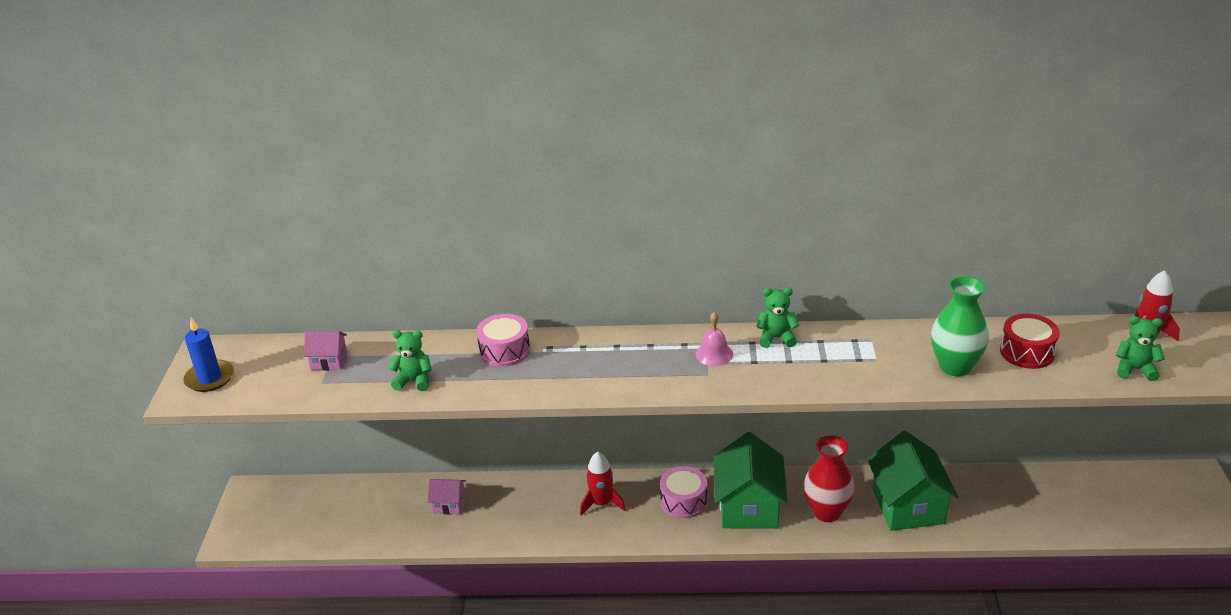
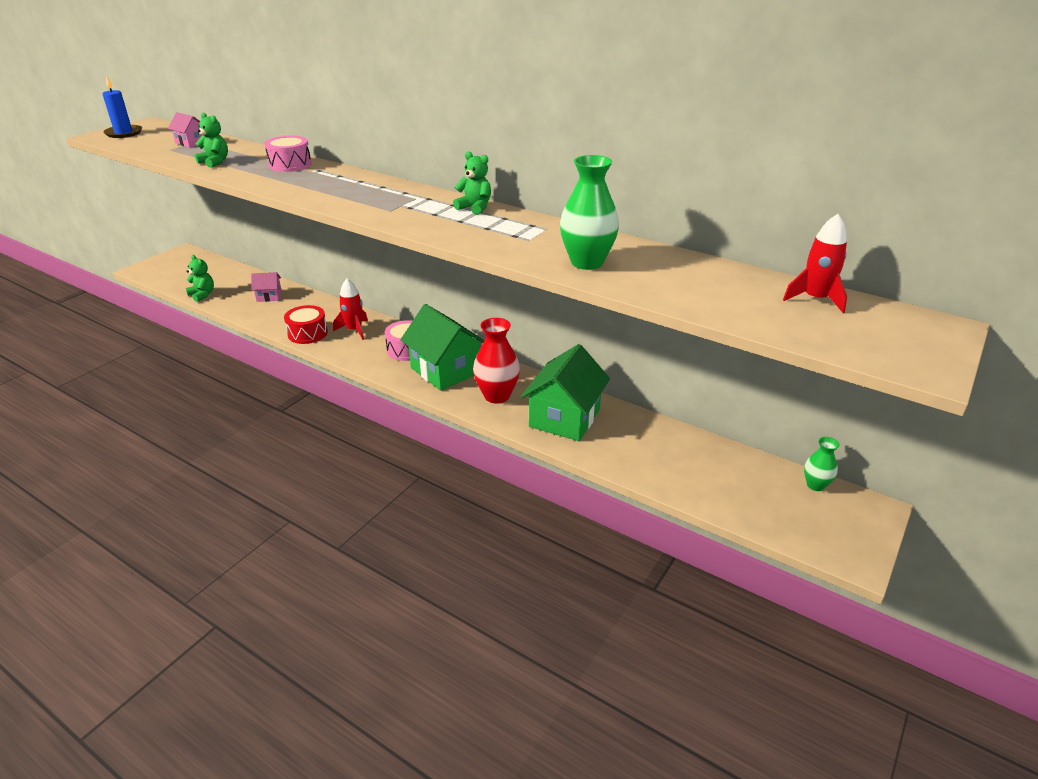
camera: 30 degrees right, 0 degrees up
pink house [427,479,466,514] -> pink house turned 45 degrees counterclockwise [251,272,282,302]
pink bell [695,312,733,366] -> none
green house [714,432,788,529] -> green house turned 75 degrees counterclockwise [400,304,484,391]
red drum [1000,314,1060,369] -> red drum moved to [284,305,328,344]
green teddy bear [1116,316,1165,381] -> green teddy bear moved to [186,255,214,302]
none -> green vase [804,437,840,491]

